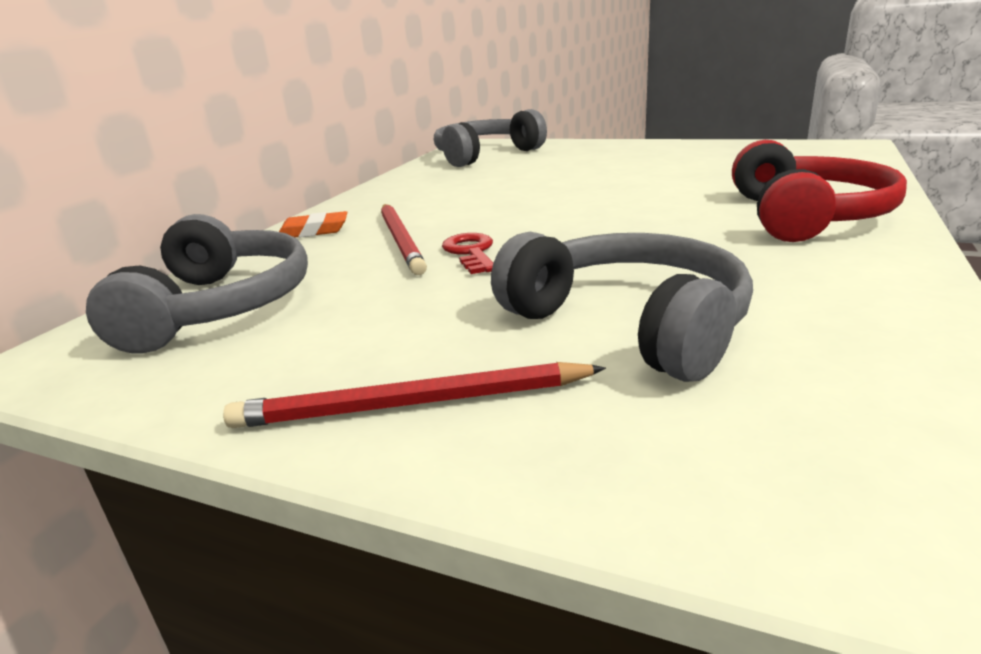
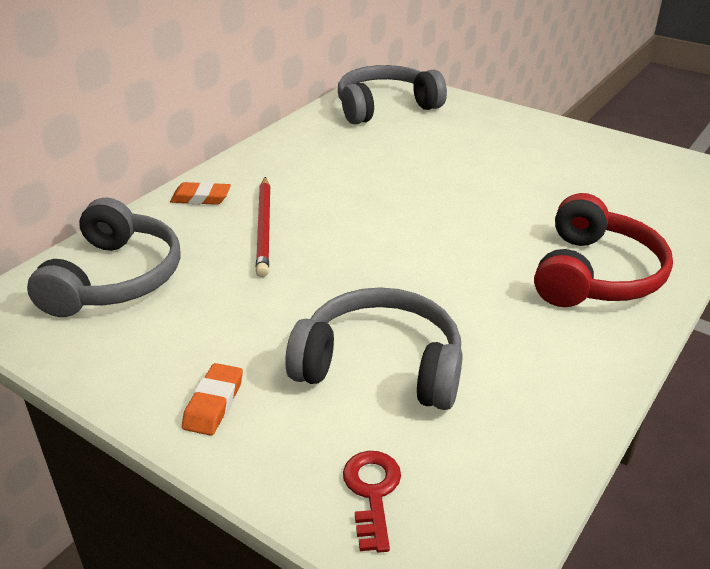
camera: 10 degrees right, 10 degrees up
red pencil [223,362,606,428] -> orange eraser [182,363,243,436]
red key [442,233,493,274] -> red key moved to [343,451,401,553]
grey headphones [491,232,753,382] -> grey headphones turned 45 degrees counterclockwise [285,287,463,410]

